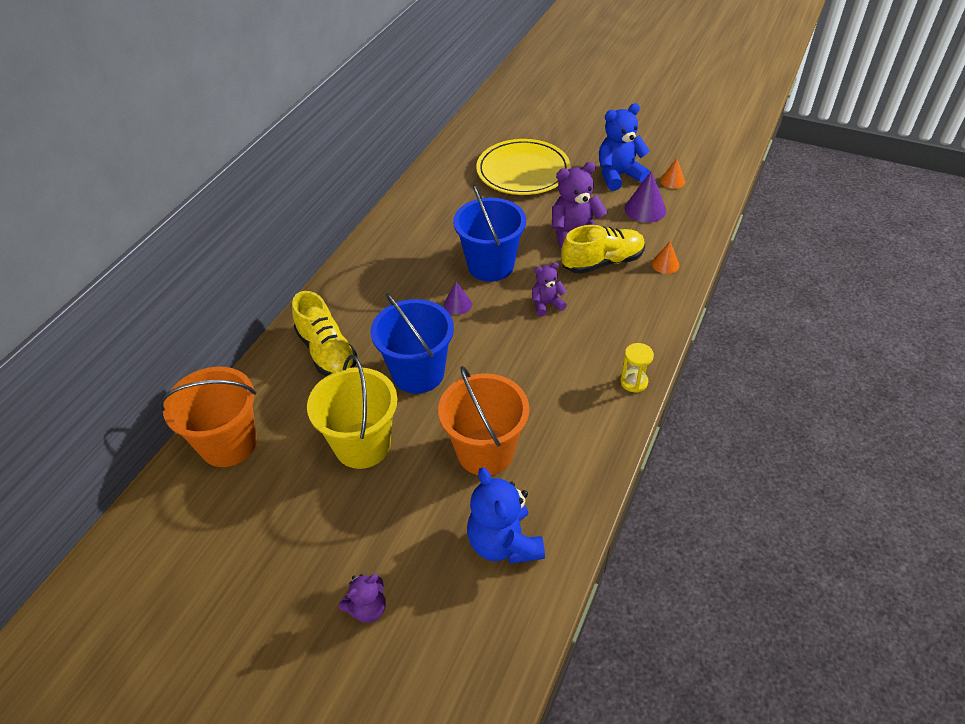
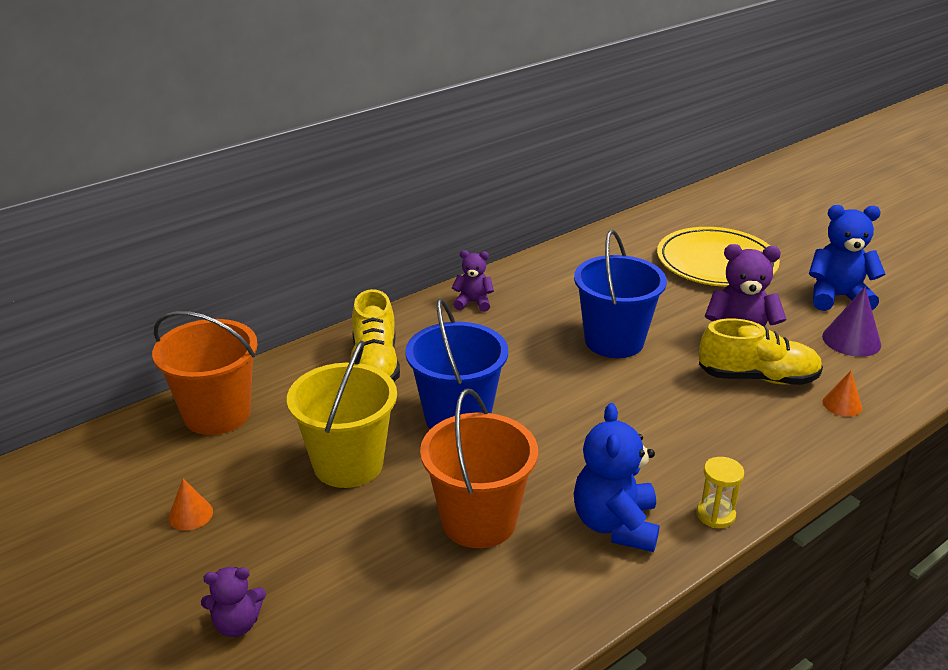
camera: 25 degrees right, 15 degrees down
purple cone [444,282,472,315] -> none
blue teddy bear [467,467,545,564] -> blue teddy bear moved to [574,403,660,552]
purple teddy bear [532,262,567,316] -> purple teddy bear moved to [452,250,494,312]
orange cone [660,159,685,189] -> orange cone moved to [168,478,213,530]

